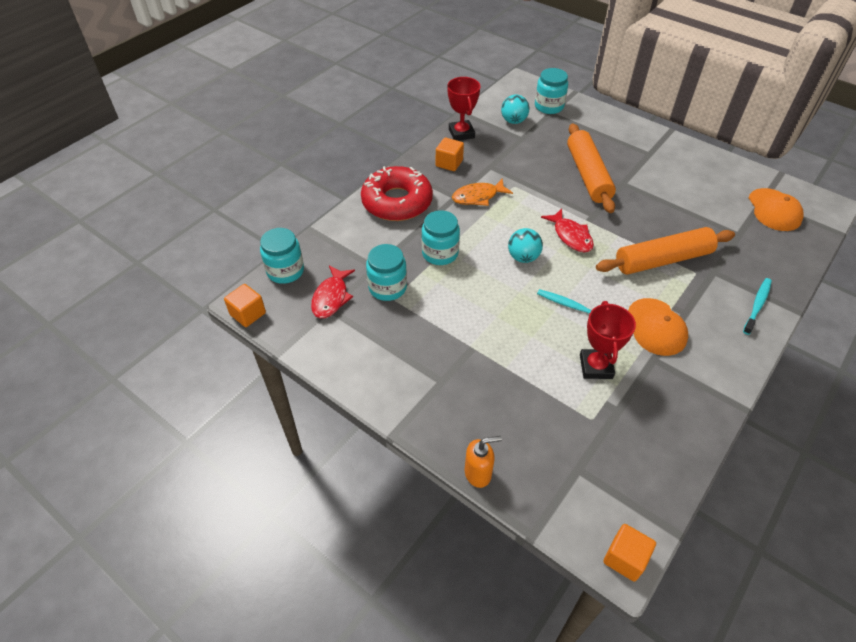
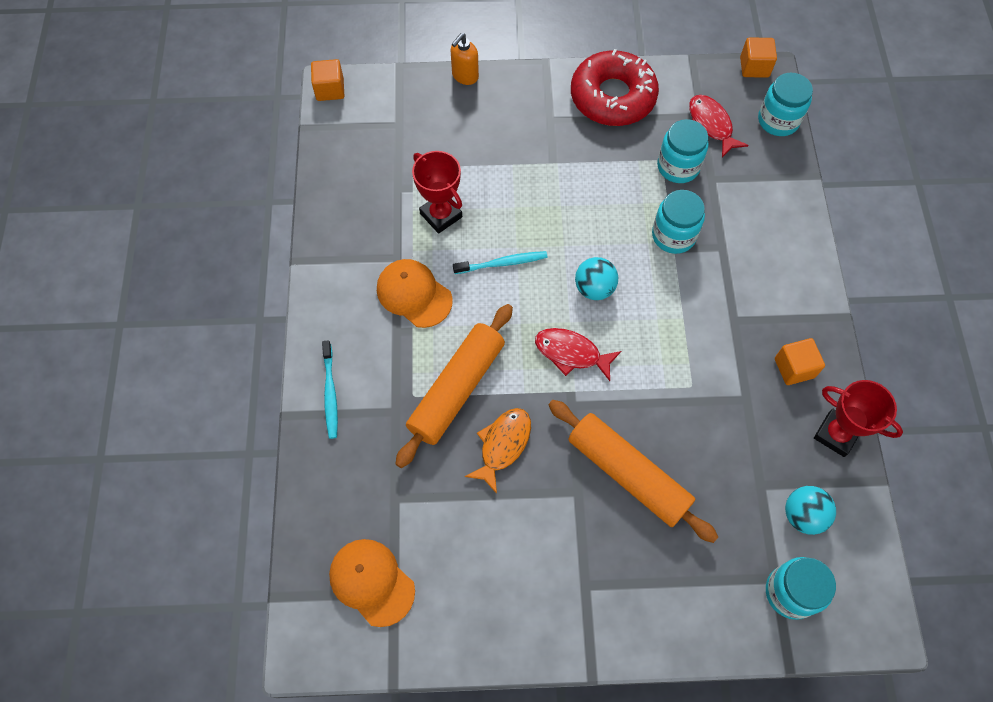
camera: 140 degrees right, 15 degrees up
red donut [361,166,433,221] -> red donut moved to [571,49,659,126]
orange fish [452,178,513,206] -> orange fish moved to [465,408,531,494]

